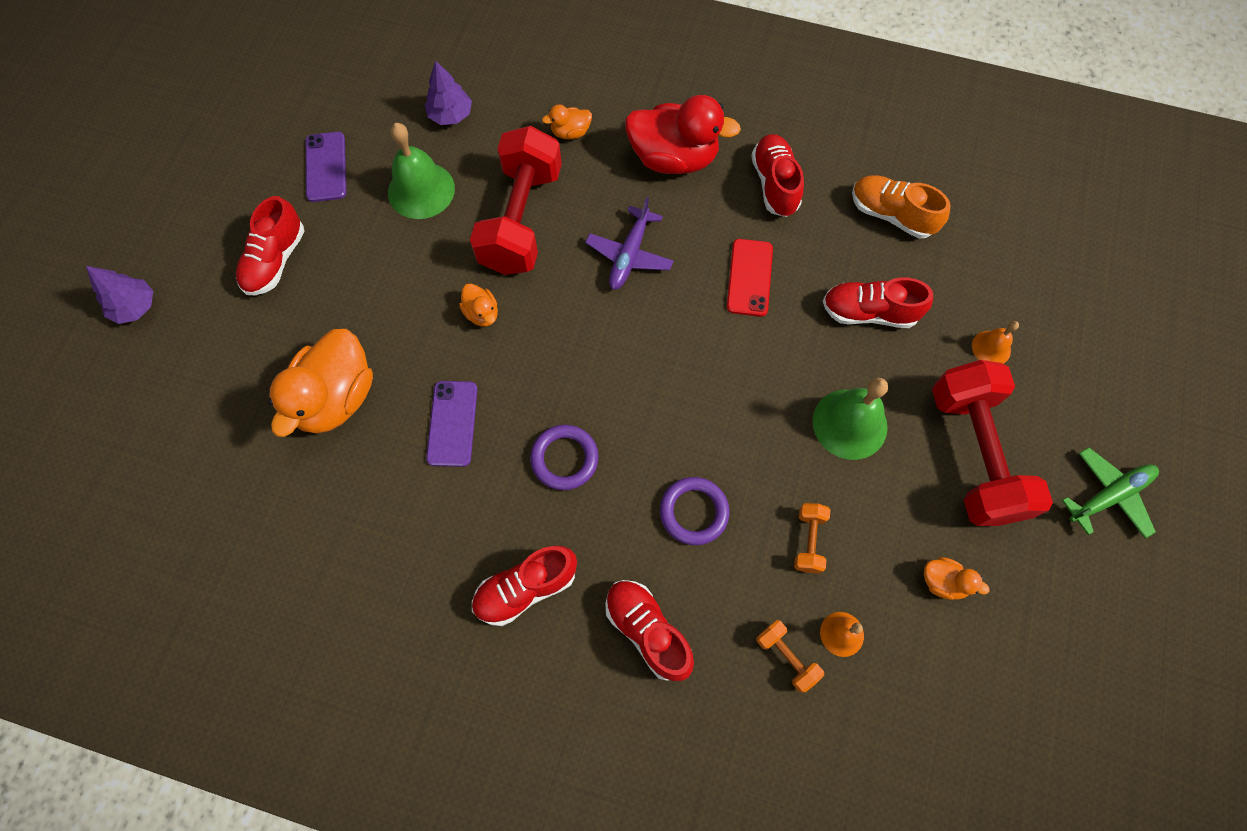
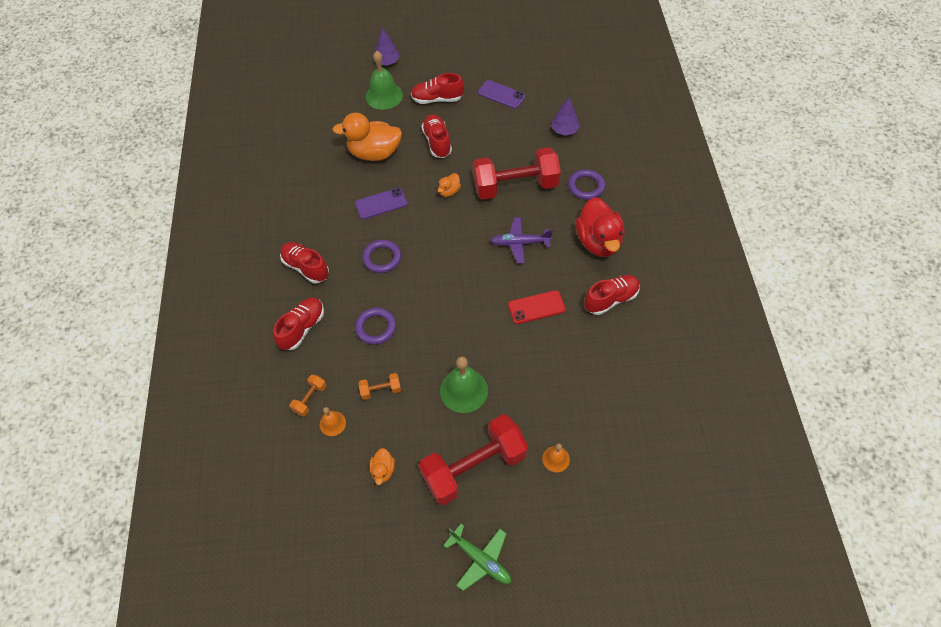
camera: 70 degrees right, 10 degrees down
purple phone [306,132,346,202] -> purple phone turned 60 degrees clockwise [478,80,525,109]
green bell [388,123,455,219] -> green bell moved to [366,51,403,110]
orange duck [542,105,592,139] -> purple ring [568,169,605,200]
red shoe [823,278,933,328] -> red shoe moved to [422,114,452,158]
orange shoe [852,175,950,239] -> none

